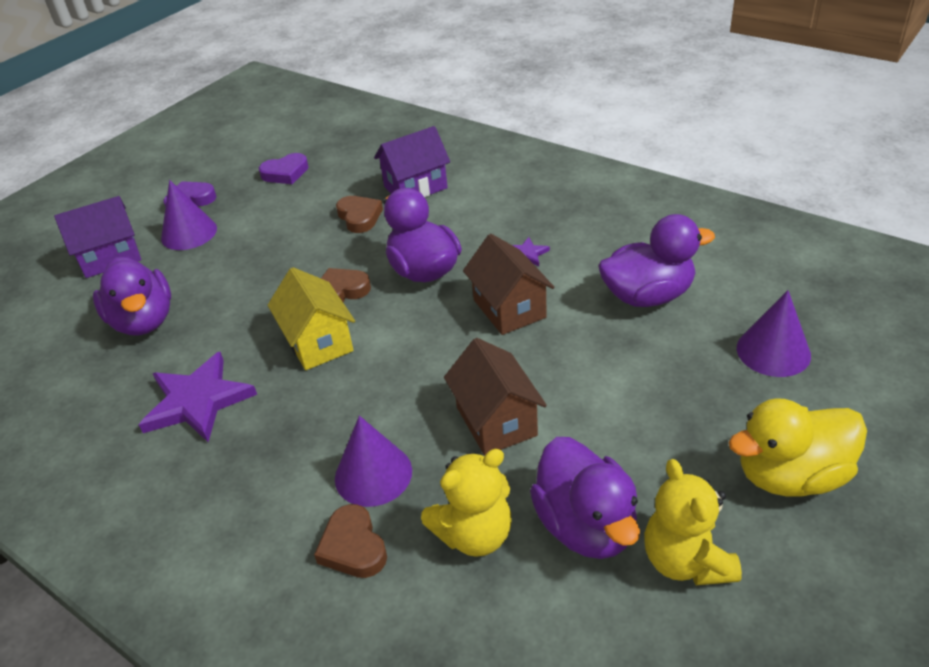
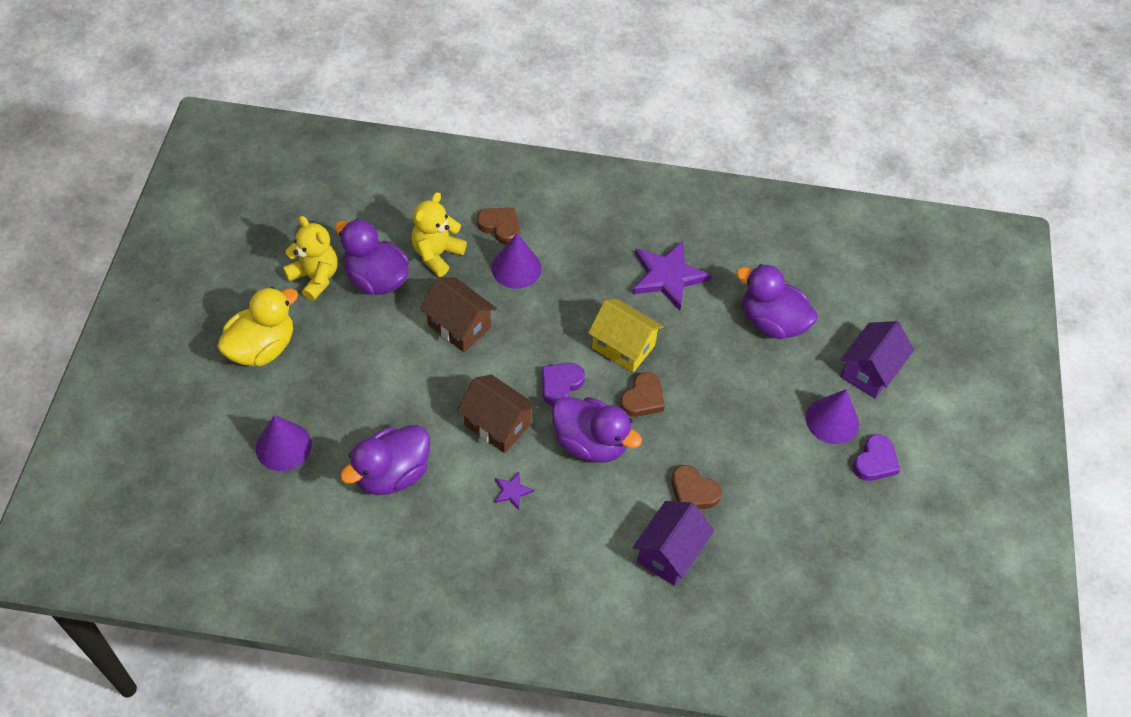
camera: 145 degrees right, 15 degrees up
purple heart [259,153,309,184] -> purple heart moved to [542,363,585,406]

